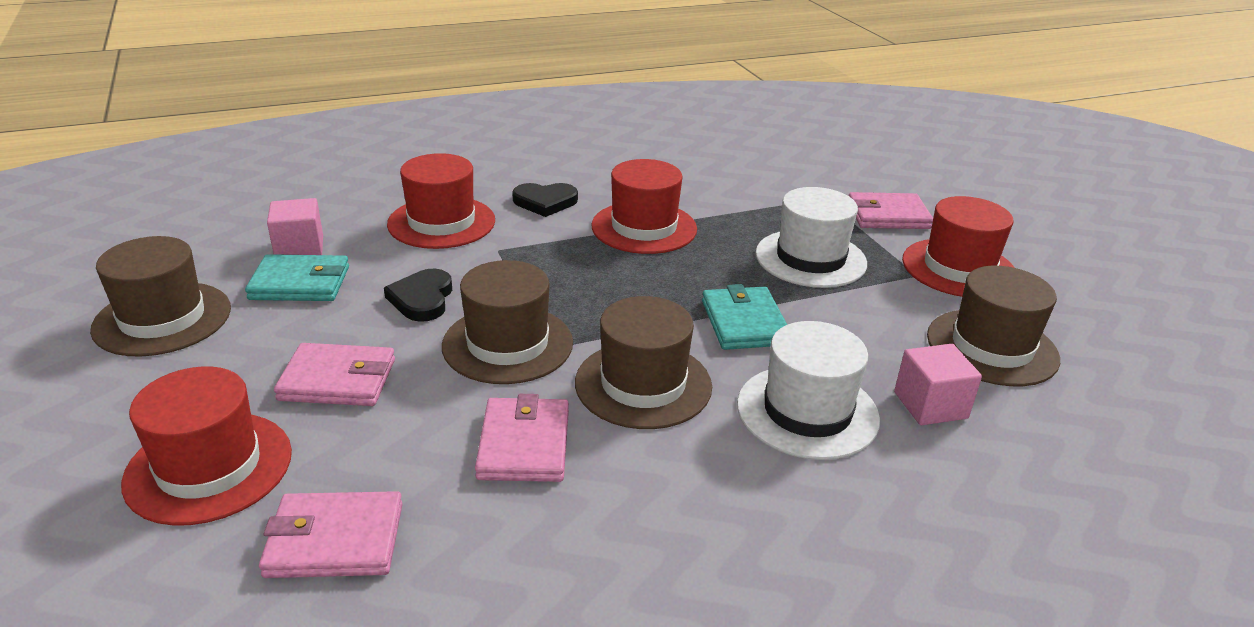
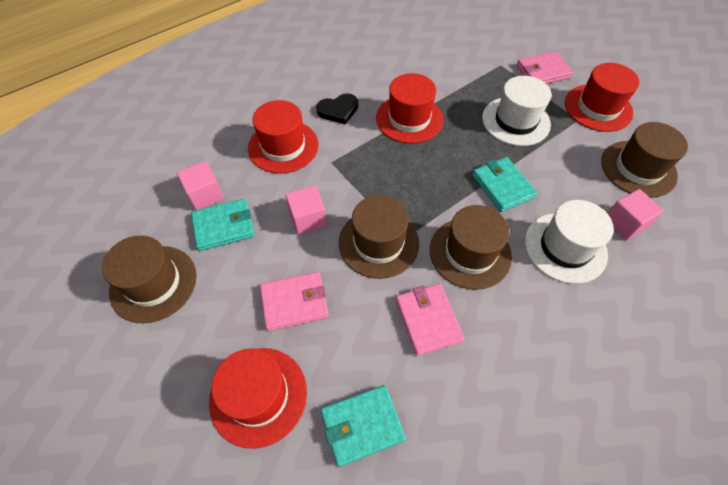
camera: 15 degrees left, 25 degrees up
pink wallet [259,491,403,578] -> turquoise wallet [321,385,406,467]
black heart [384,269,452,322] -> pink cube [285,185,327,235]

